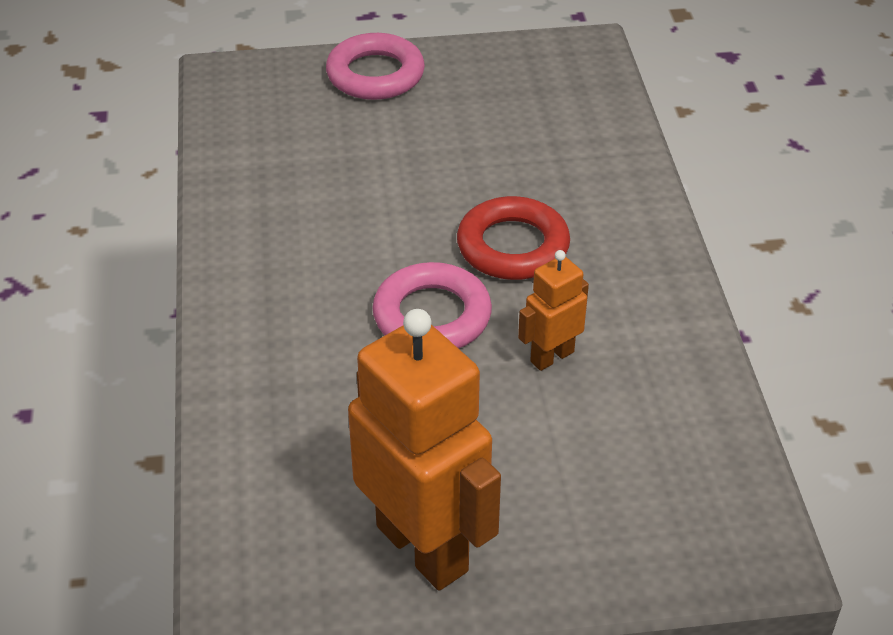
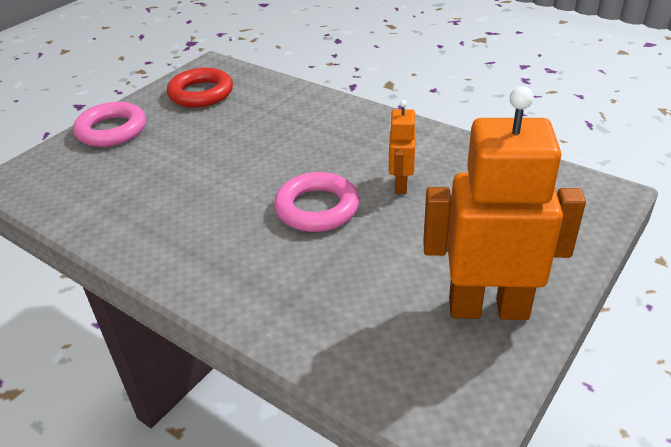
camera: 45 degrees left, 5 degrees down
red ring [457,196,570,280] -> red ring moved to [167,68,233,108]

